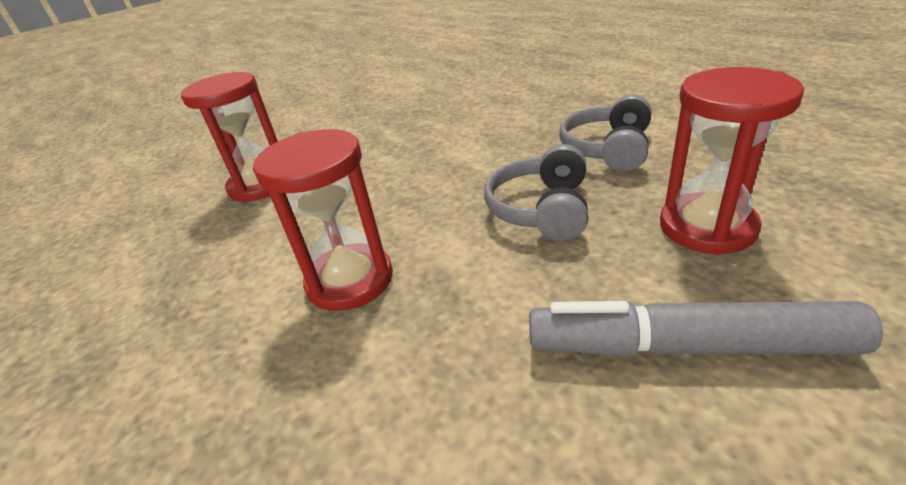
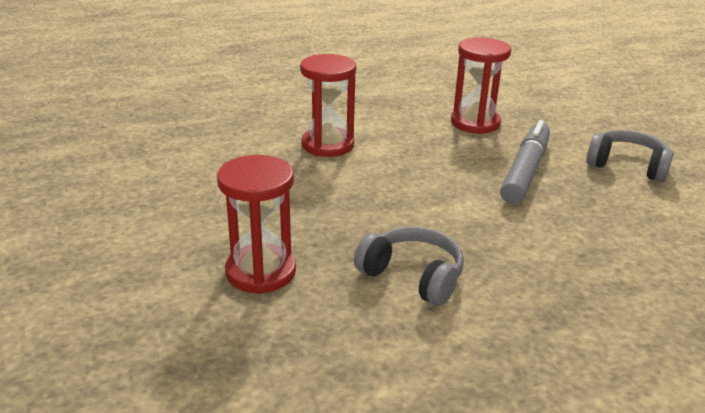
camera: 100 degrees right, 5 degrees down
grey headphones [484,144,588,241] -> grey headphones moved to [586,130,673,182]
grey marker [529,301,883,357] -> grey marker moved to [500,120,550,204]

